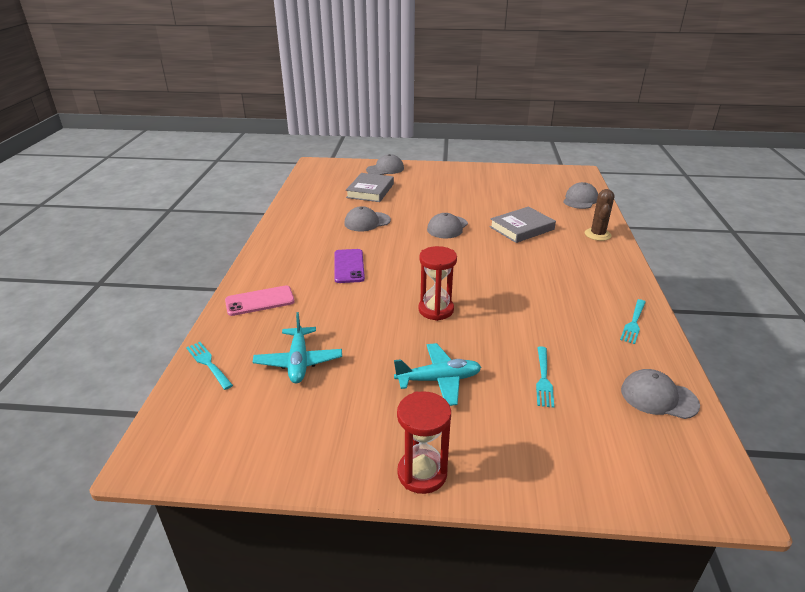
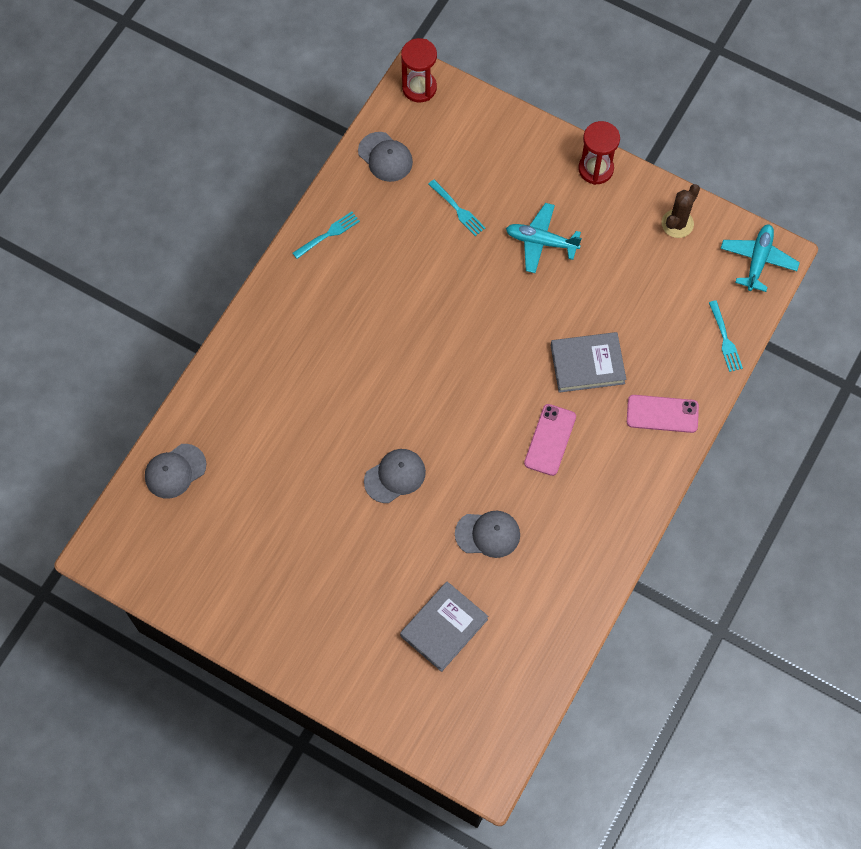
camera: 155 degrees left, 35 degrees up
turquoise plane [253,312,342,383] -> turquoise plane moved to [720,224,800,292]
purple phone [334,249,365,283] -> pink phone [524,404,576,476]
grey cap [366,154,404,175] -> none
red hourglass [418,246,457,321] -> red hourglass moved to [401,38,437,102]
grey book [490,207,556,243] -> grey book moved to [551,332,626,393]
turquoise fork [536,346,554,408] -> turquoise fork turned 105 degrees clockwise [428,180,486,236]
brown cactus [585,189,614,241] -> brown cactus moved to [662,184,700,238]

